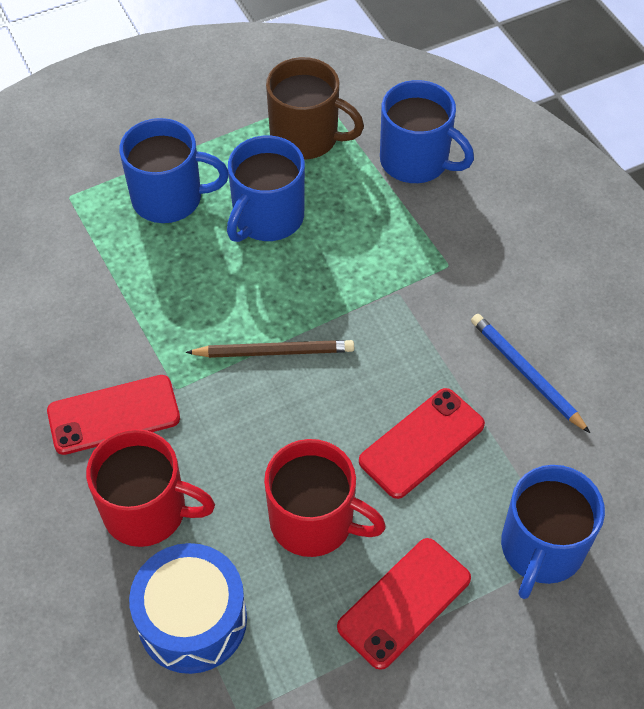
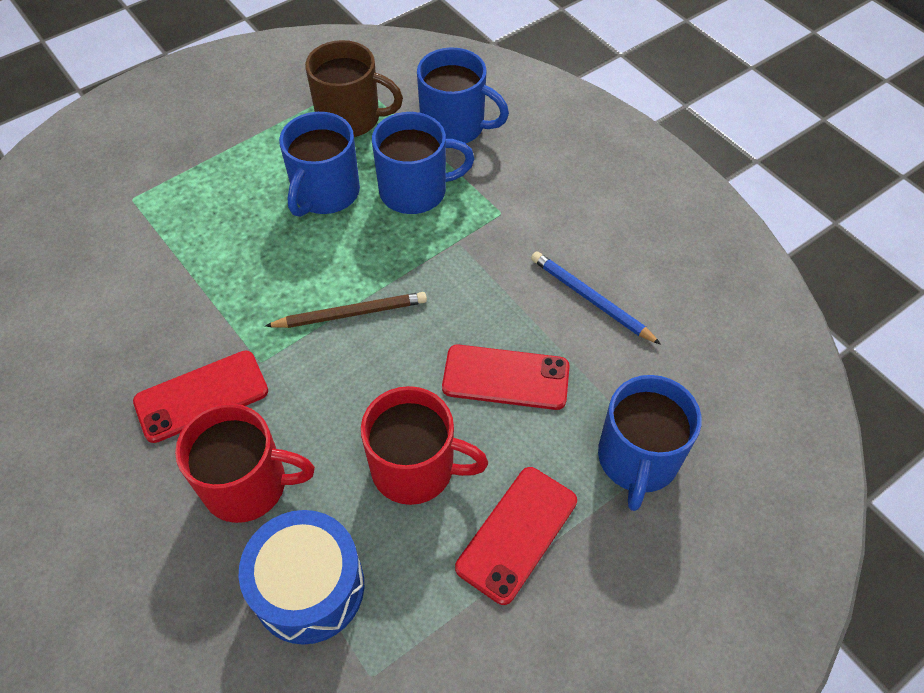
camera: 10 degrees left, 0 degrees up
blue mug [119,118,229,223] -> blue mug moved to [372,112,475,214]
red phone [359,388,485,499] -> red phone turned 60 degrees clockwise [442,344,570,410]

